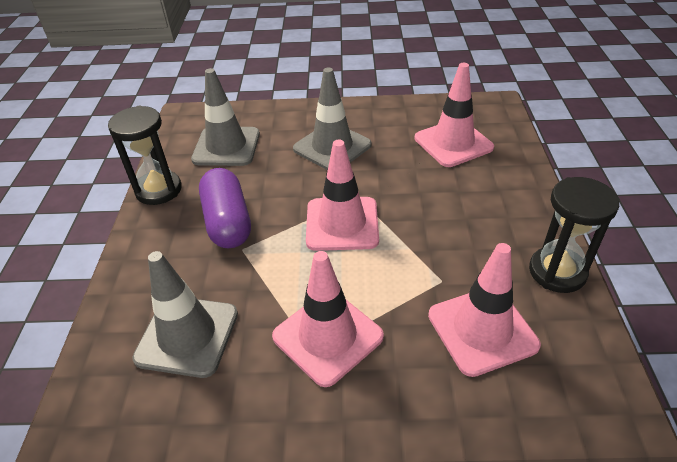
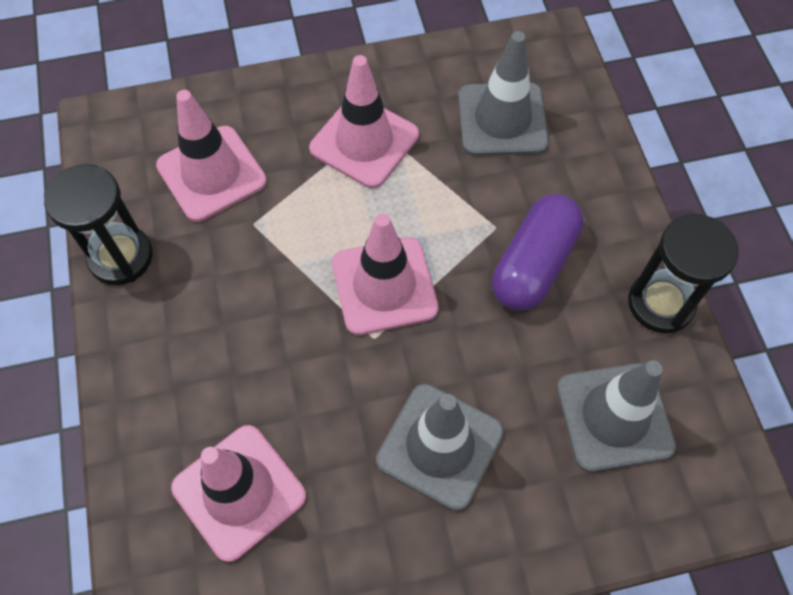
camera: 165 degrees right, 20 degrees up
purple capsule [199,168,251,248] -> purple capsule turned 60 degrees clockwise [492,194,583,311]

